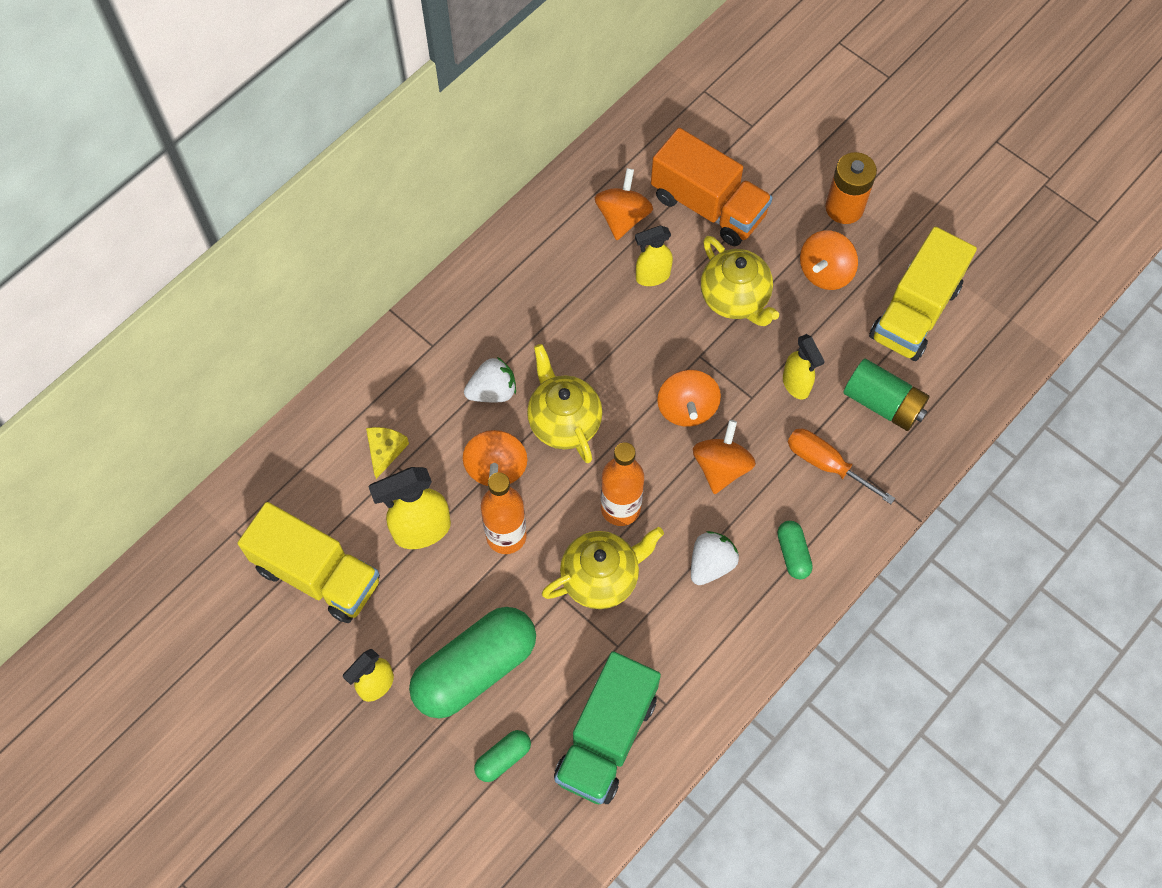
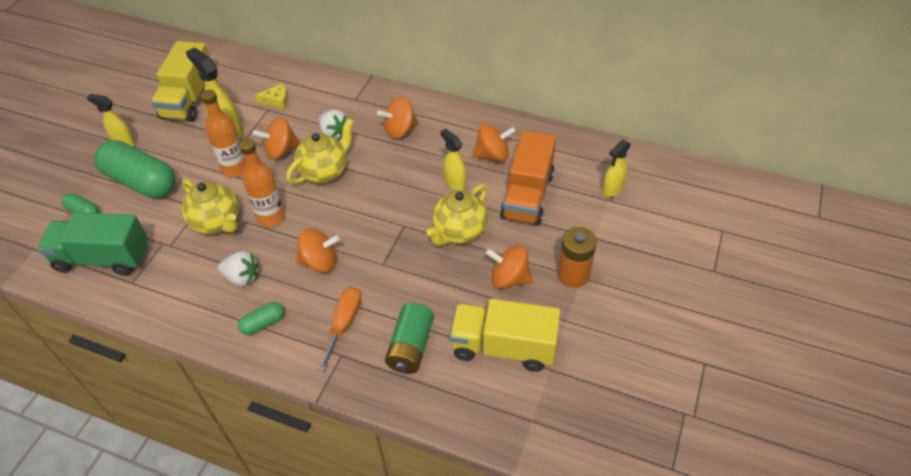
camera: 70 degrees right, 15 degrees down
orange spinning top [657,370,721,427] -> orange spinning top moved to [377,97,419,139]
yellow spray bottle [783,334,825,400] -> yellow spray bottle moved to [602,140,631,197]

